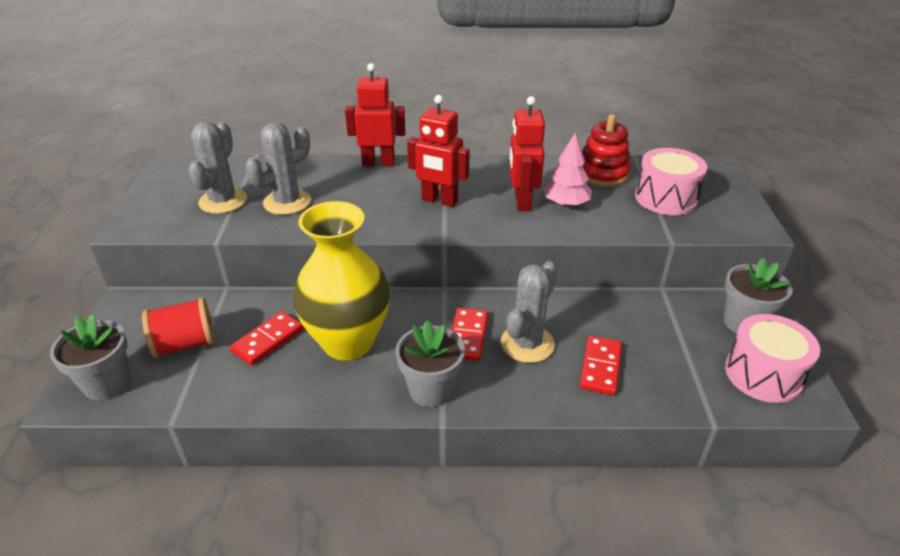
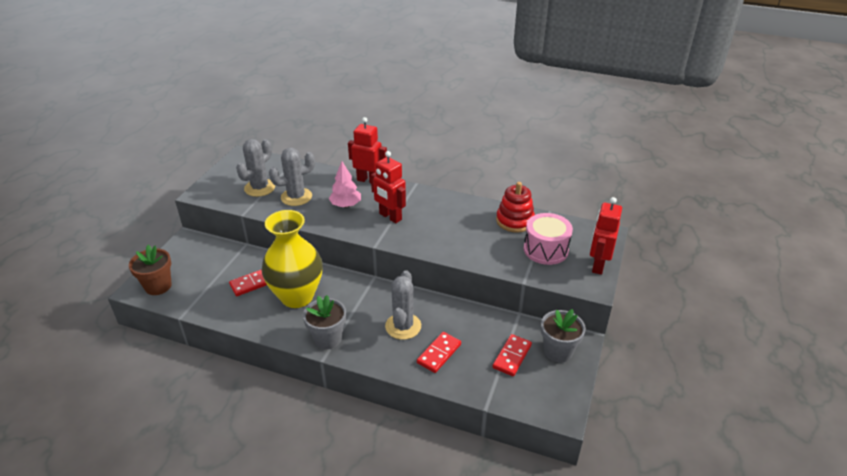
camera: 20 degrees right, 0 degrees up
grey flower pot [50,314,130,401] -> brown flower pot [129,245,172,295]
red spool [142,297,215,358] -> none
red domino [452,308,488,361] -> red domino moved to [493,334,532,376]
grey cactus [501,261,557,363] -> grey cactus turned 45 degrees counterclockwise [385,270,421,340]
red robot [509,96,545,211] -> red robot moved to [590,197,622,275]
pink tree [543,133,592,207] -> pink tree moved to [329,162,361,207]
pink drum [725,314,820,403] -> none

